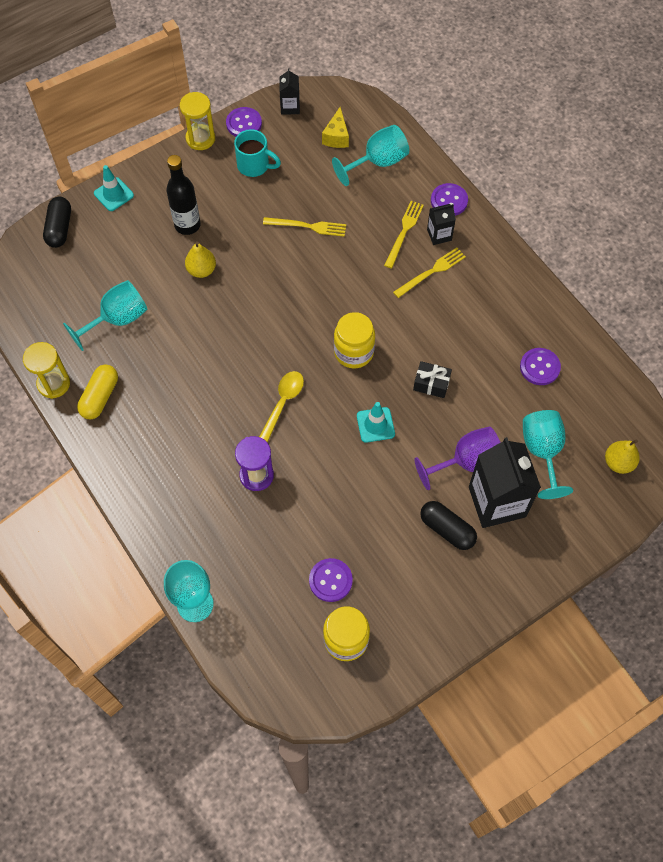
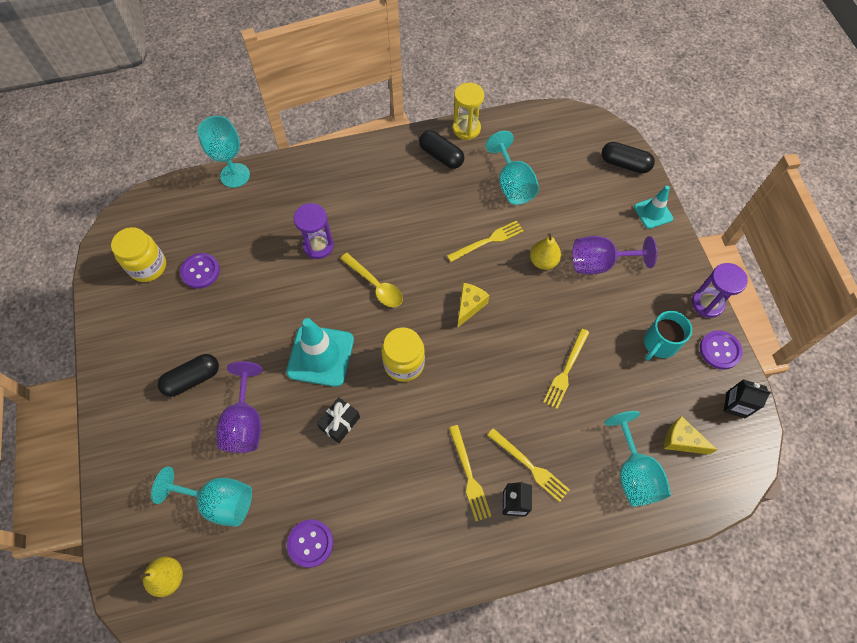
camera: 110 degrees right, 0 degrees up
yellow capsule [77,364,118,419] -> black capsule [419,130,464,169]
black bottle [166,155,201,235] -> purple goblet [572,236,657,274]
yellow hourglass [180,92,215,150] -> purple hourglass [692,263,748,318]
turquoise traffic cone [357,402,395,443] -> turquoise traffic cone [286,318,354,387], size x1.72
purple button [431,183,468,216] -> none
black carton [469,437,541,528] -> none
none -> yellow fork [447,221,524,262]
none -> yellow cheese [458,283,489,327]

